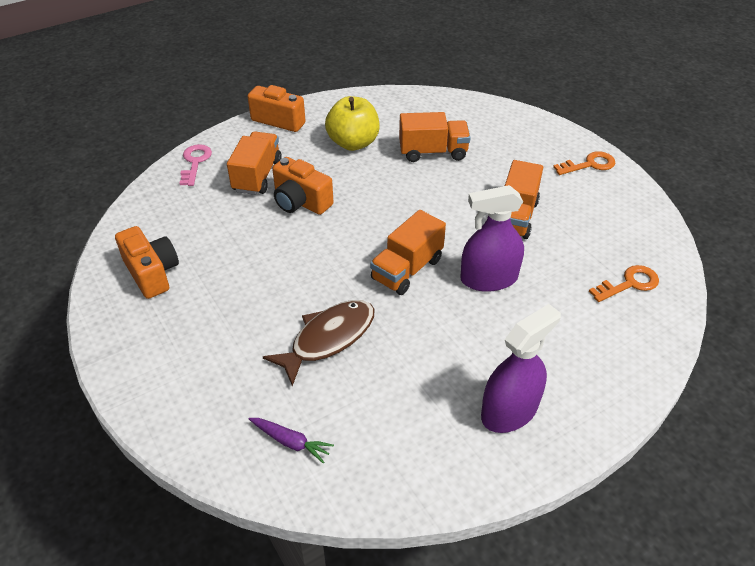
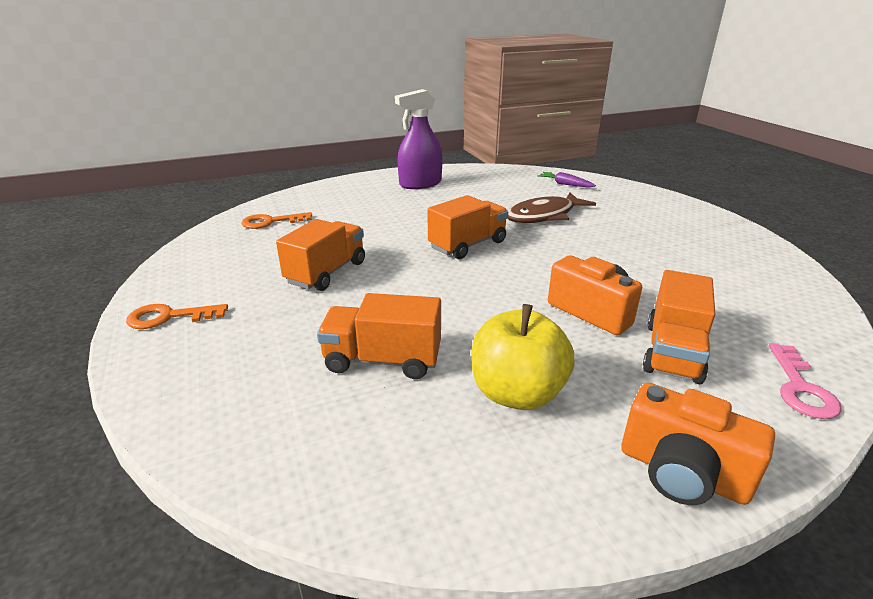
camera: 170 degrees left, 15 degrees down
orange camera [115,226,179,299] -> none
purple spray bottle [461,185,524,292] -> none

